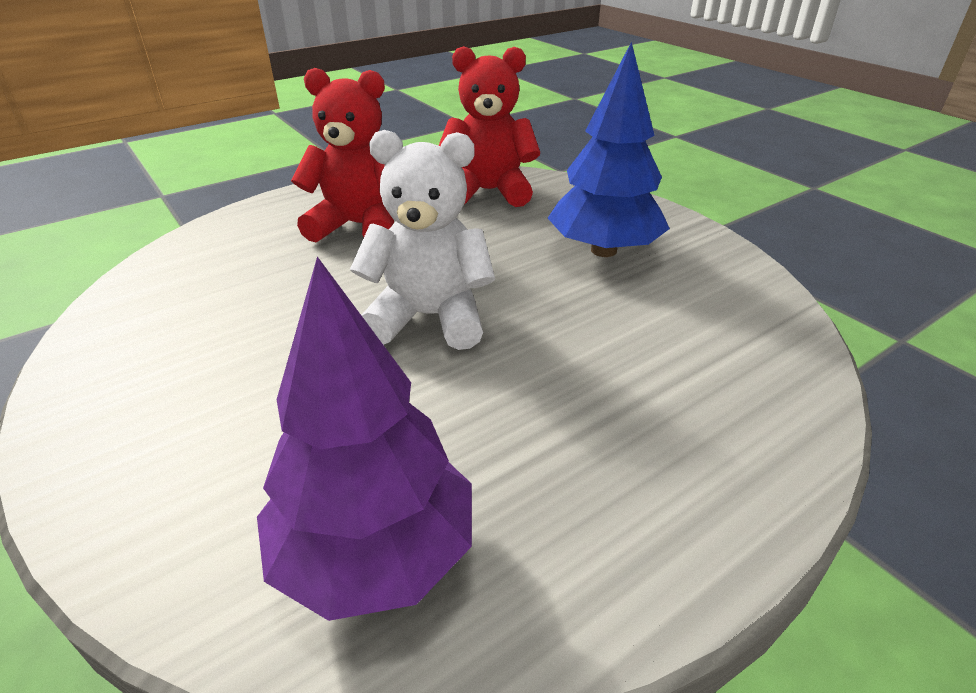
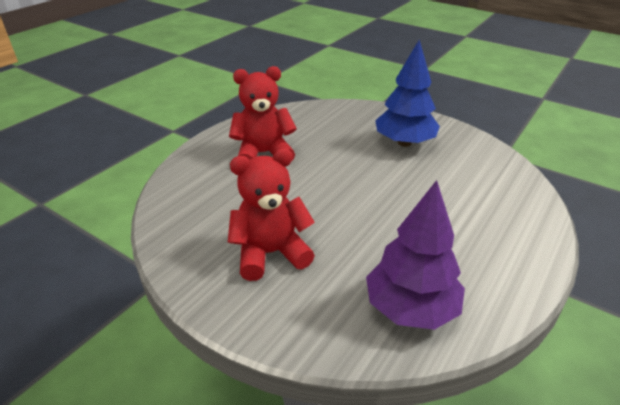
camera: 20 degrees left, 0 degrees up
white teddy bear [350,130,495,350] -> none
red teddy bear [438,46,540,207] -> red teddy bear moved to [228,148,315,281]

